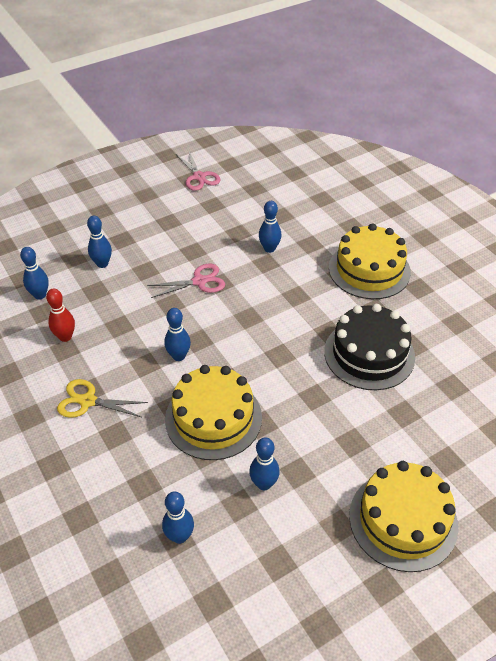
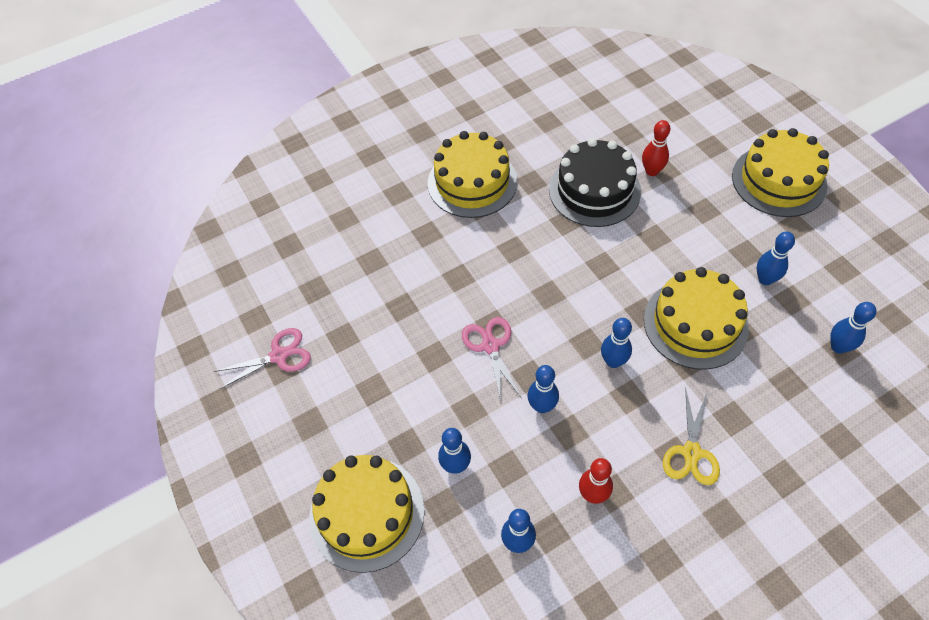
camera: 85 degrees left, 10 degrees up
blue bowling pin [259,201,281,253] -> blue bowling pin moved to [528,365,559,413]
none -> yellow cake [310,455,425,573]
none -> red bowling pin [642,120,670,176]

